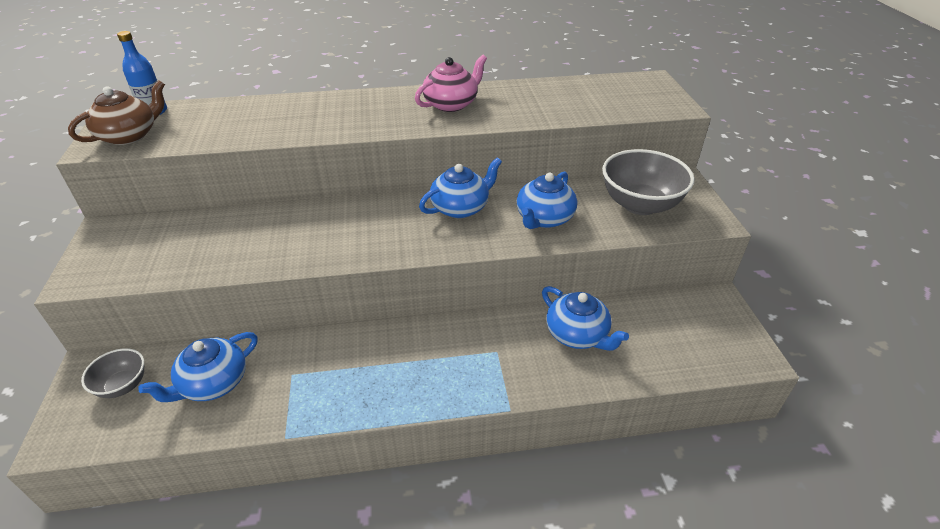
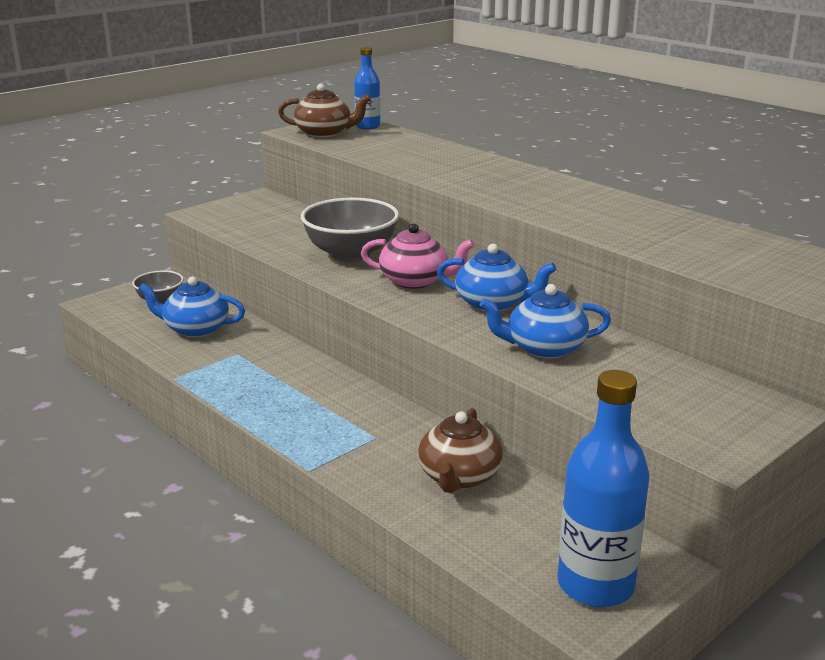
camera: 55 degrees right, 15 degrees down
pink teapot [415,55,487,112] -> pink teapot moved to [361,223,475,289]
blue teapot [542,286,629,351] -> brown teapot [418,408,503,493]
grey bowl [602,149,695,215] -> grey bowl moved to [301,198,399,262]
none -> blue bottle [558,370,650,607]

